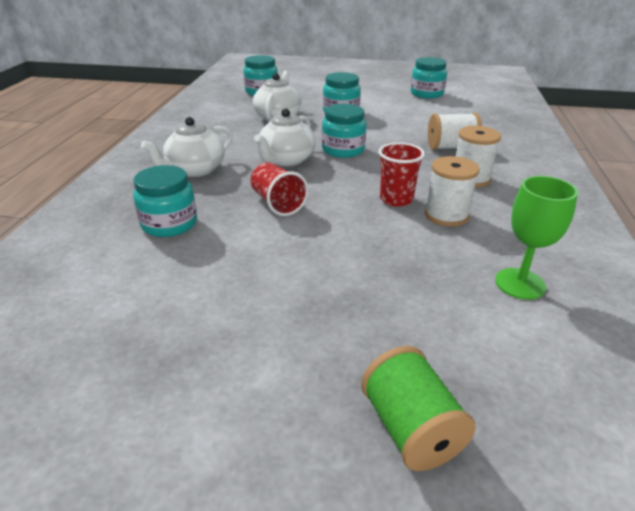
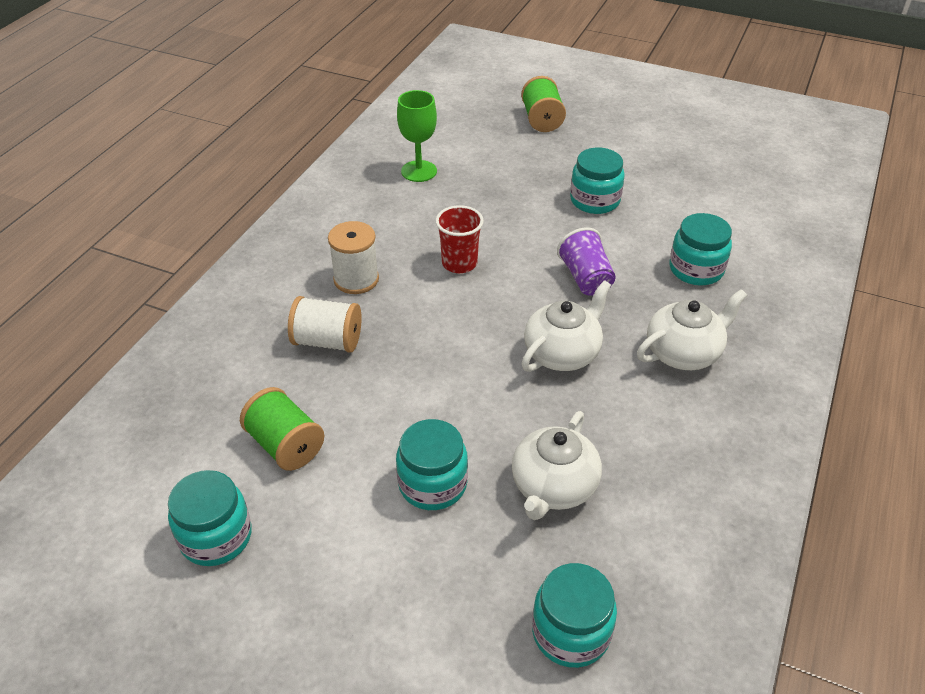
camera: 165 degrees left, 10 degrees up
red cup [251,162,309,216] -> purple cup [557,228,616,296]
turquoise jar [322,104,366,158] -> turquoise jar moved to [570,148,625,214]
white spool [425,156,480,227] -> none
none -> green spool [240,387,324,471]

